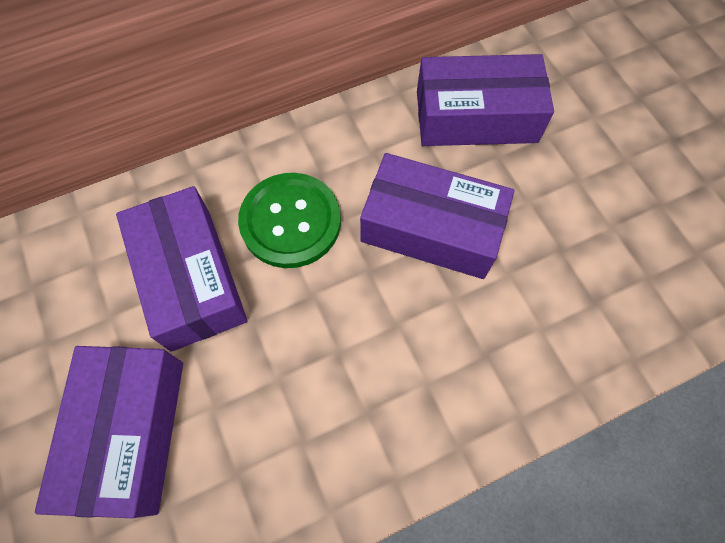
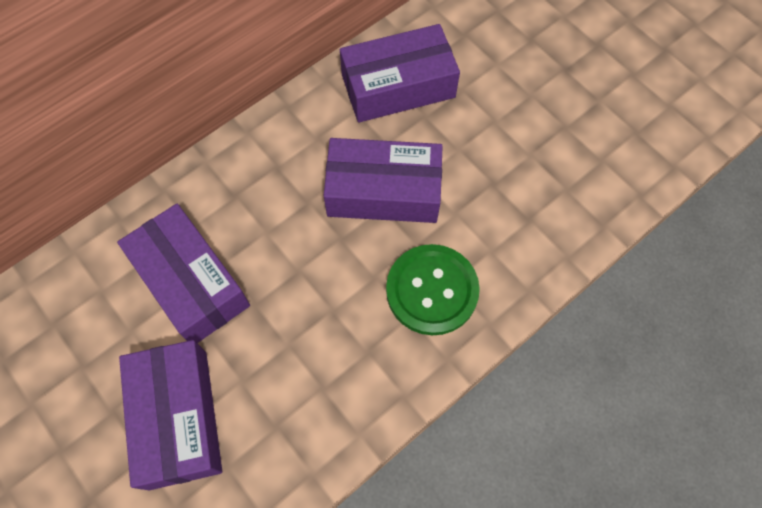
camera: 15 degrees left, 0 degrees up
green button [238,173,341,268] -> green button moved to [386,244,480,335]

